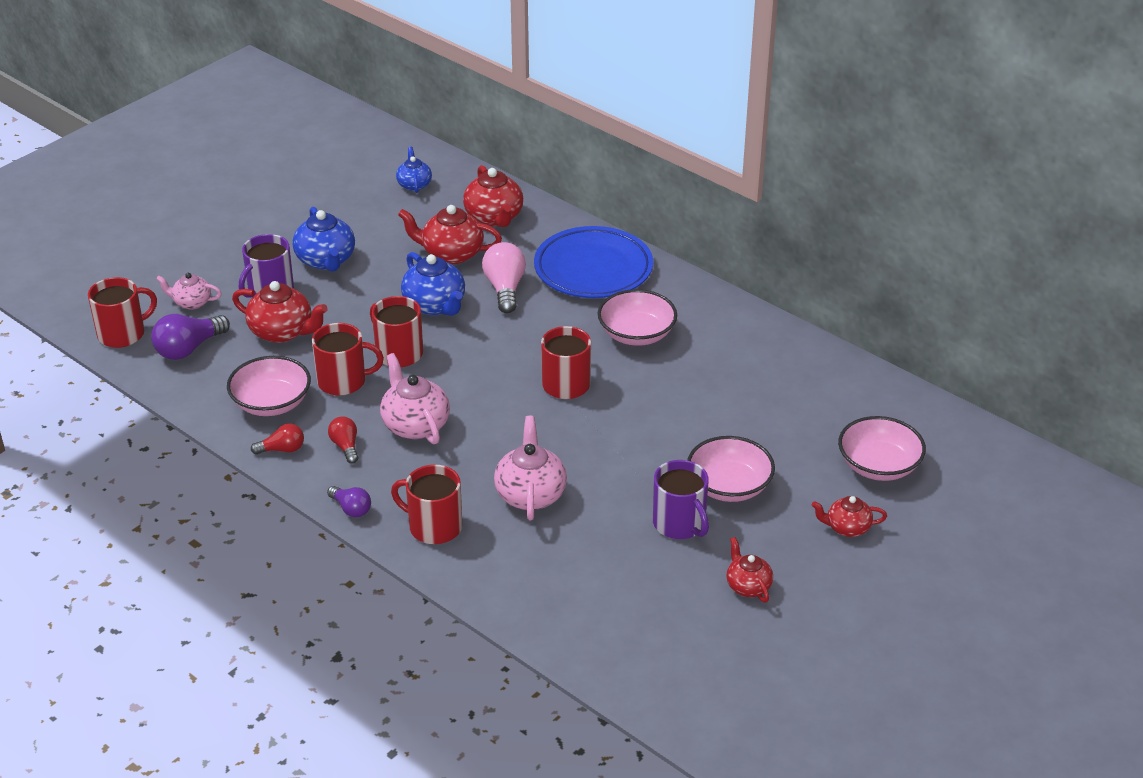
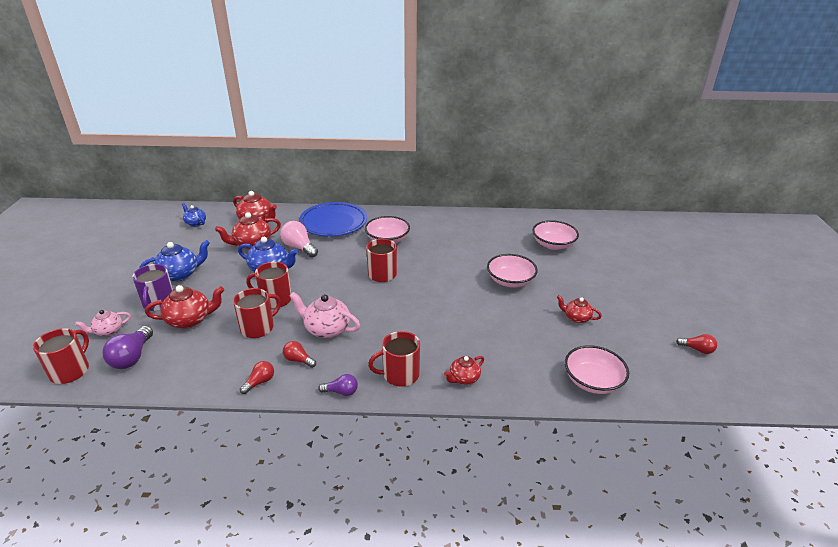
camera: 40 degrees left, 5 degrees down
pink bowl [227,356,311,416] -> pink bowl moved to [565,345,629,394]
blue teapot [292,207,355,272] -> blue teapot turned 60 degrees counterclockwise [139,240,210,282]
pink teapot [494,416,567,520] -> none
purple mug [653,460,709,539] -> none
red teapot [812,496,887,537] -> red teapot moved to [444,356,484,385]
none -> red light bulb [676,334,717,354]

